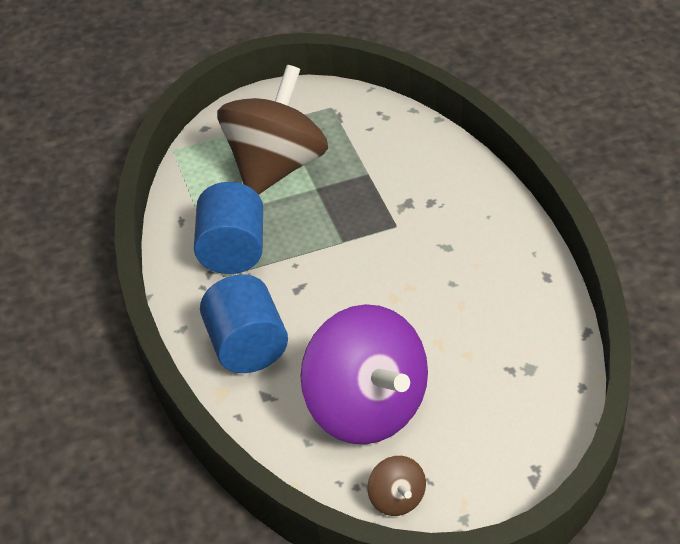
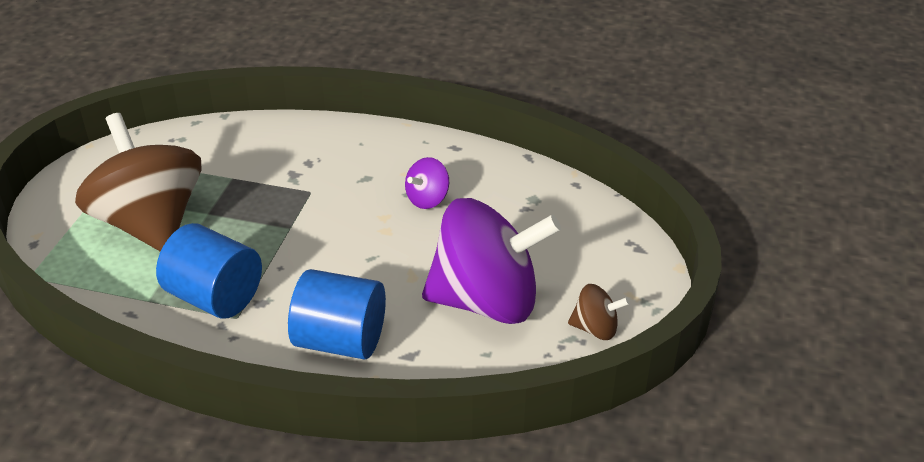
camera: 60 degrees left, 5 degrees down
none -> purple spinning top [405,157,449,209]

